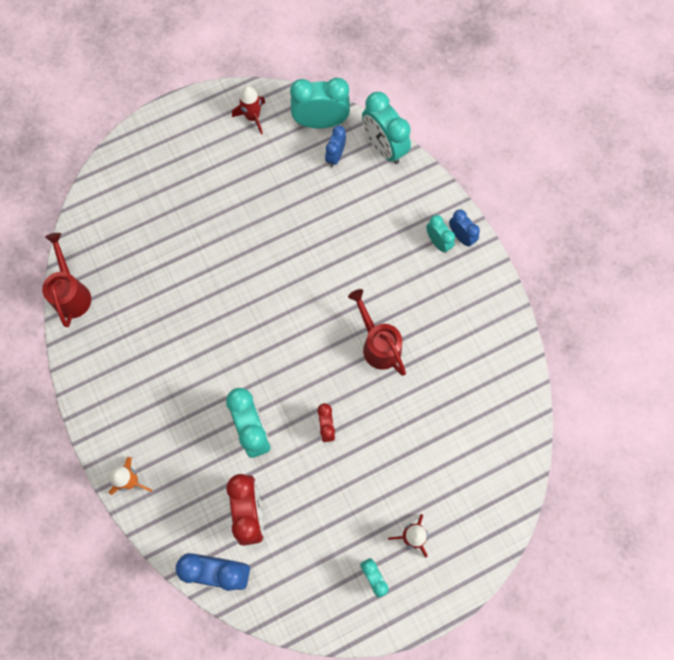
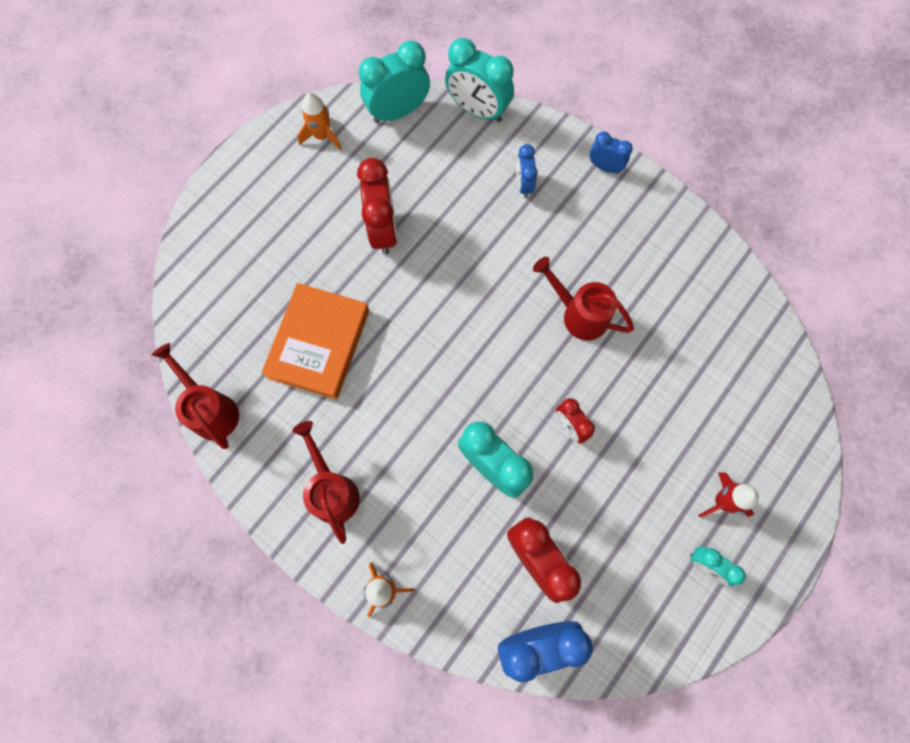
camera: 25 degrees left, 0 degrees up
red rocket [232,86,265,135] -> orange rocket [298,93,342,150]
blue clock [325,125,346,167] -> blue clock moved to [516,144,538,198]
turquoise clock [426,215,455,253] -> none
none -> orange book [261,283,369,400]
none -> red watering can [292,421,360,544]
none -> red clock [357,158,397,255]

